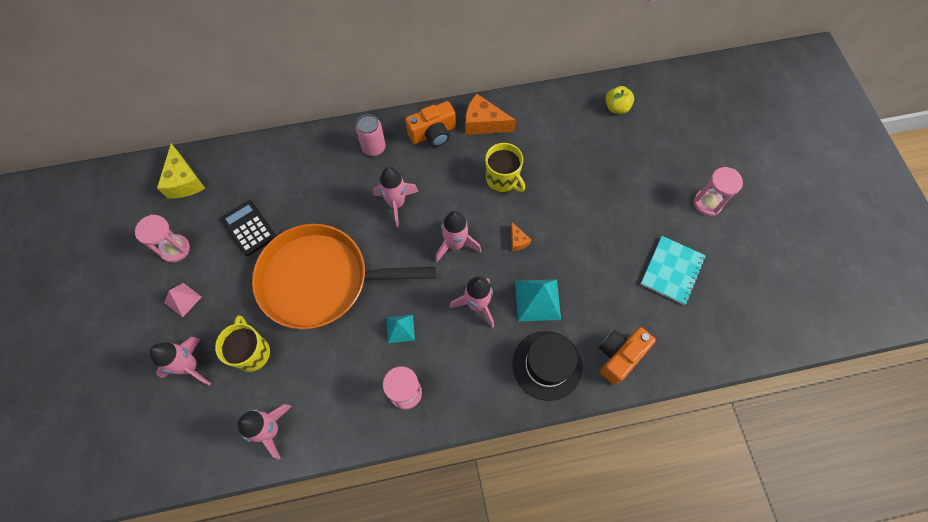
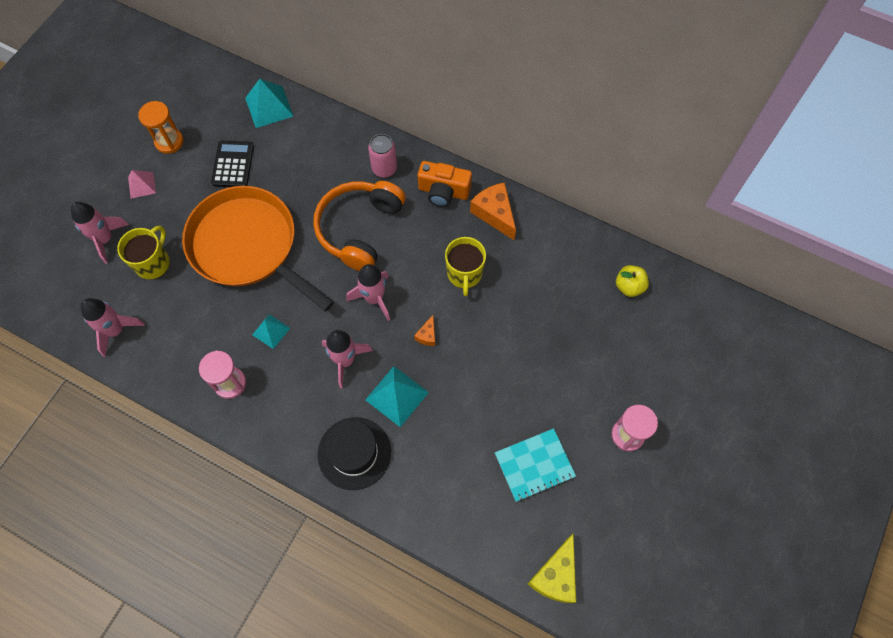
camera: 40 degrees right, 0 degrees up
pink hourglass [135,215,190,263] -> orange hourglass [138,101,183,154]
yellow cheese [157,143,205,198] -> yellow cheese moved to [527,534,576,603]
pink rocket [373,167,419,227] -> orange headphones [313,181,406,271]
orange camera [599,327,656,385] -> none
none -> turquoise pyramid [245,79,293,128]

